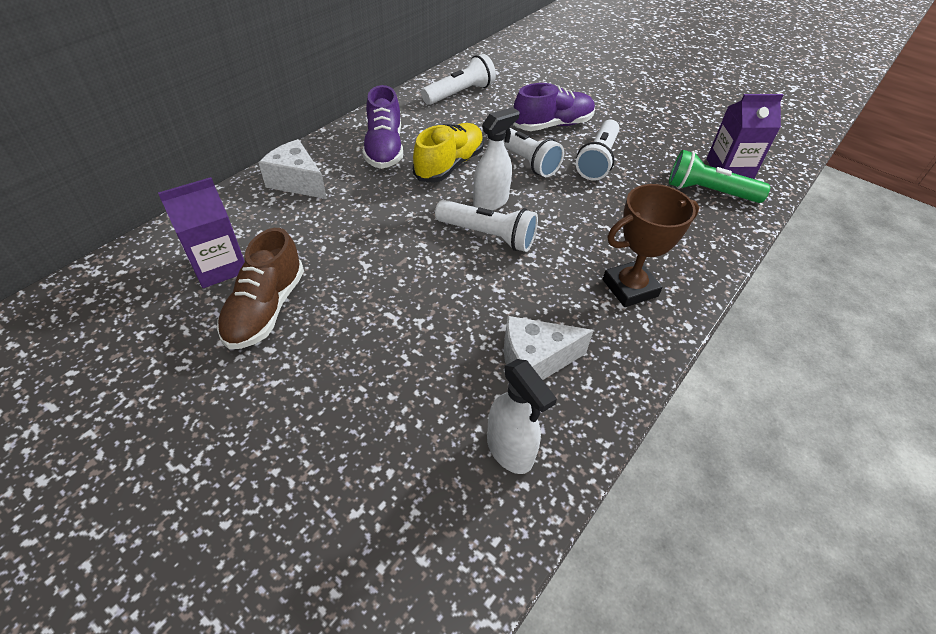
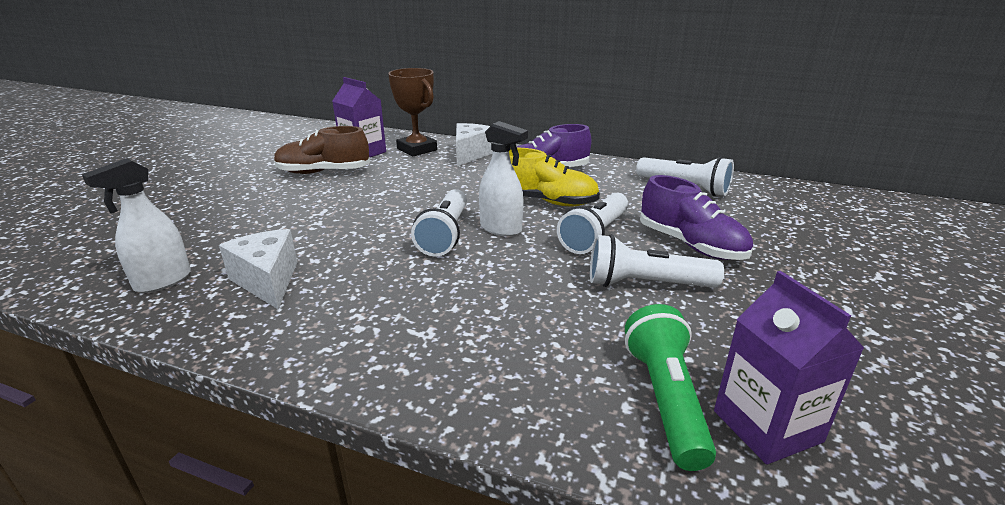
camera: 75 degrees right, 20 degrees down
brown trophy [603,184,699,307] -> brown trophy moved to [388,68,437,157]

